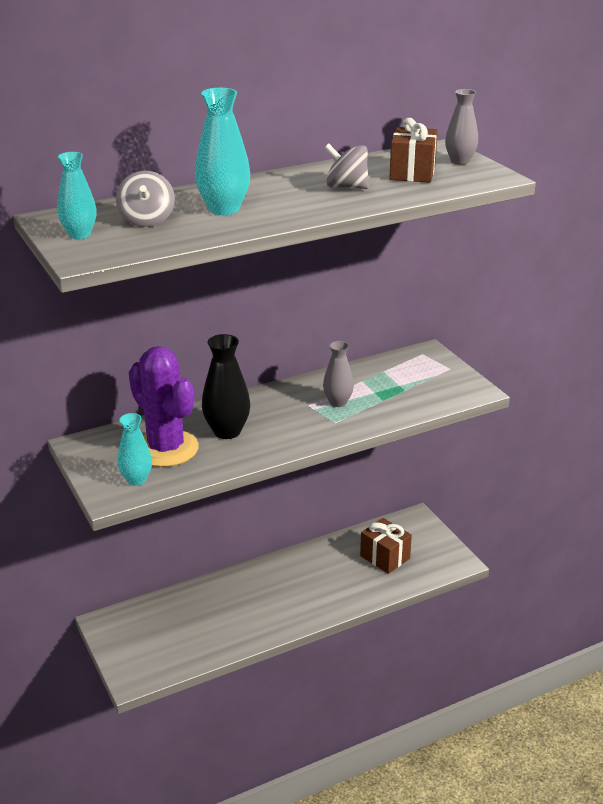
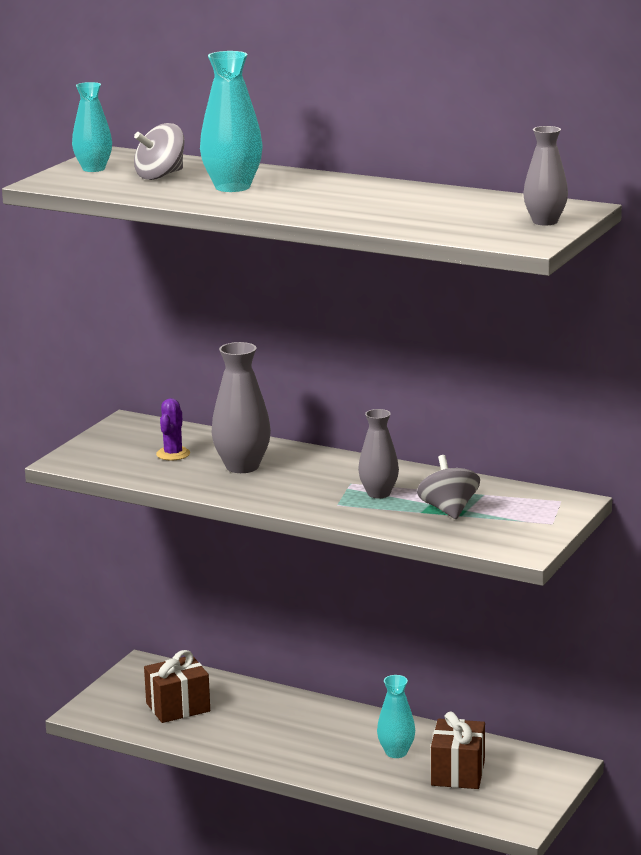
camera: 55 degrees right, 10 degrees down
turquoise vase [118,413,152,486] -> turquoise vase moved to [377,675,415,758]
purple cactus [129,346,199,467] -> purple cactus [156,398,190,460], size x0.44
black vase [202,334,250,439] -> grey vase [211,342,271,473]
grey spinning top [324,143,369,189] -> grey spinning top moved to [417,455,480,519]
brown gift [389,118,438,183] -> brown gift moved to [144,650,210,723]

